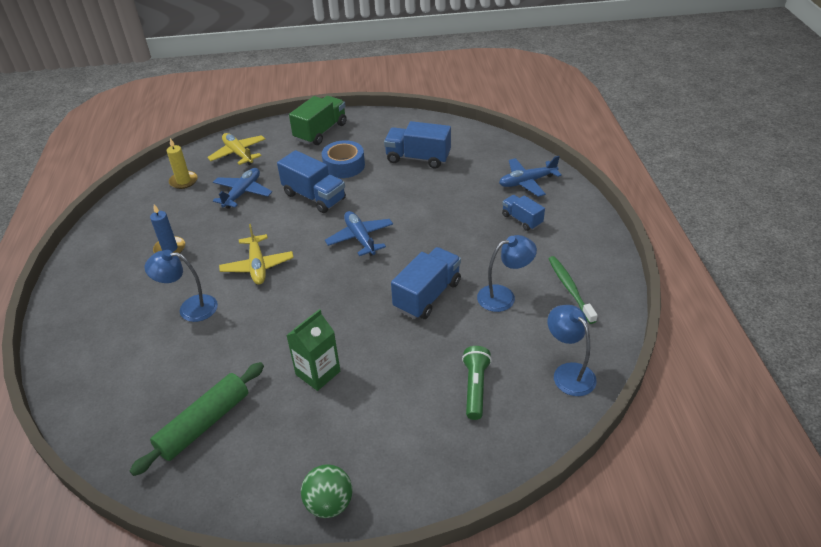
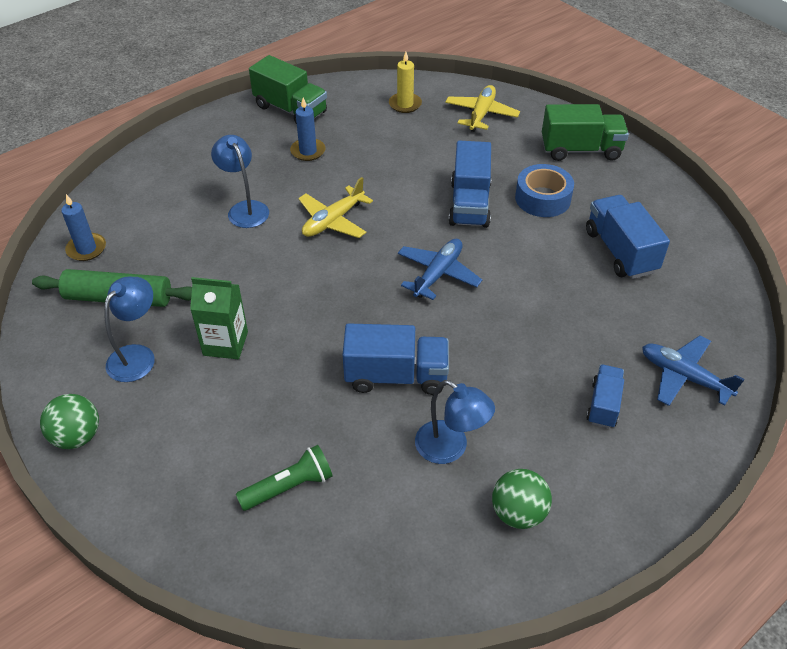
camera: 55 degrees right, 5 degrees up
blue plane [213,168,272,209] -> none
green toothbrush [548,256,598,324] -> green ball [492,469,552,529]
blue lamp [548,305,597,396] -> blue lamp moved to [104,277,155,382]
none -> blue candle [61,194,106,261]
none -> green truck [249,55,327,124]

